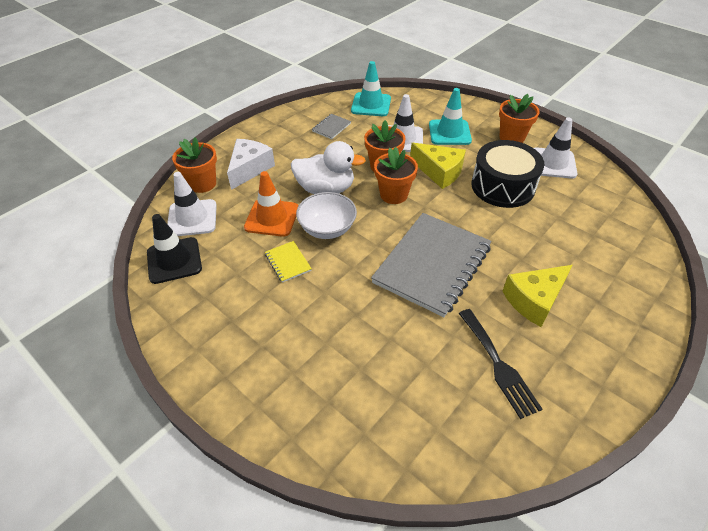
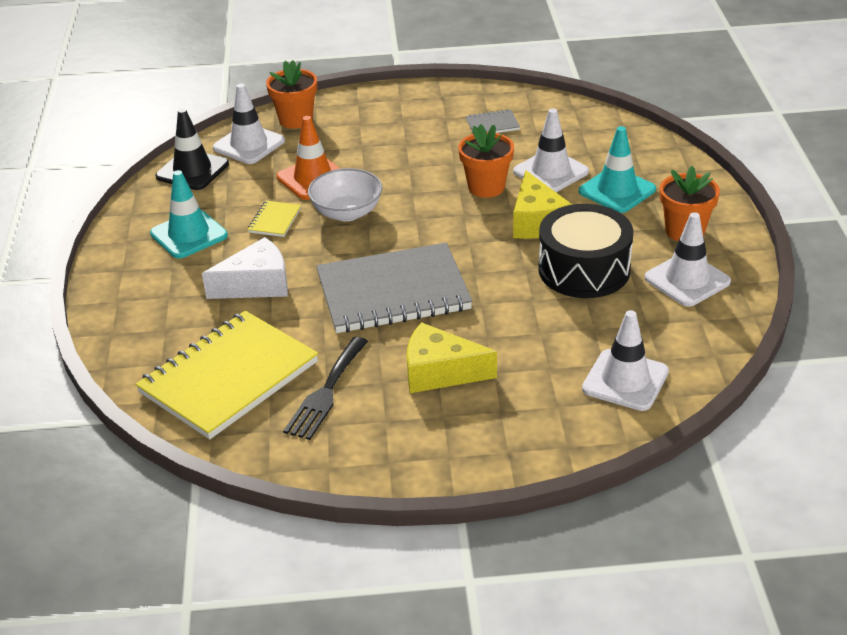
camera: 45 degrees right, 10 degrees down
white cheese [227,139,275,190] -> white cheese moved to [202,237,288,299]
white duck [291,141,366,194] -> none
turquoise traffic cone [351,61,391,116] -> turquoise traffic cone moved to [150,170,228,258]
orange flower pot [374,147,418,204] -> none
none -> yellow notebook [135,311,318,439]
none -> white traffic cone [582,310,669,411]

